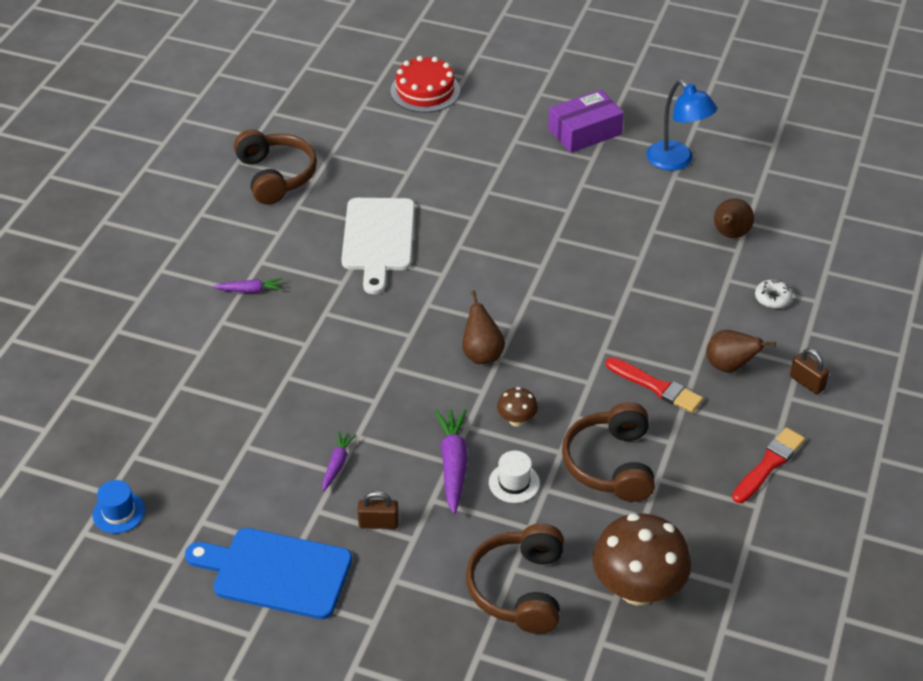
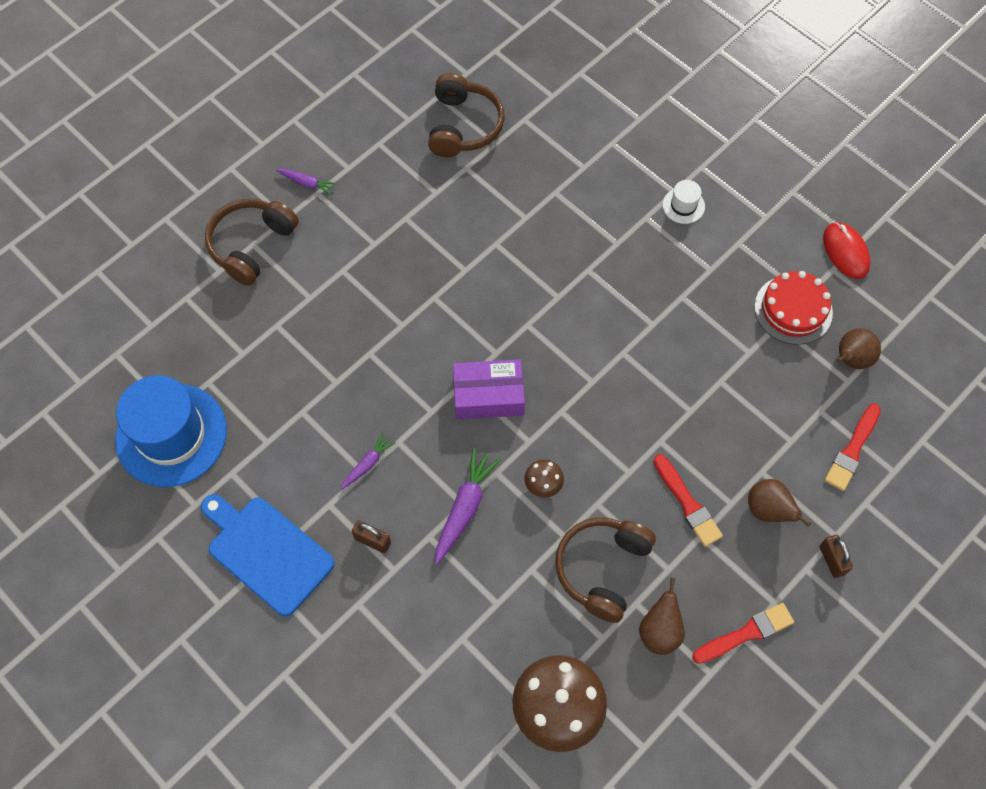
camera: 25 degrees right, 20 degrees up
blue hat [93,480,145,533] -> blue hat [115,375,227,487], size x2.38
purple carrot [213,278,283,293] -> purple carrot moved to [276,169,337,195]
white cutting board [341,198,415,294] -> none
red cake [391,56,460,113] -> red cake moved to [754,271,833,345]
brown pear [462,290,505,364] -> brown pear moved to [639,578,685,655]
brown headphones [466,524,564,634] -> brown headphones moved to [205,198,299,286]
white hat [489,451,540,503] -> white hat moved to [663,180,705,224]
purple box [548,90,624,153] -> purple box moved to [453,359,525,420]
blue lamp [646,80,717,171] -> red mouse [823,222,871,279]
white donut [755,280,792,308] -> red brush [824,403,881,491]

